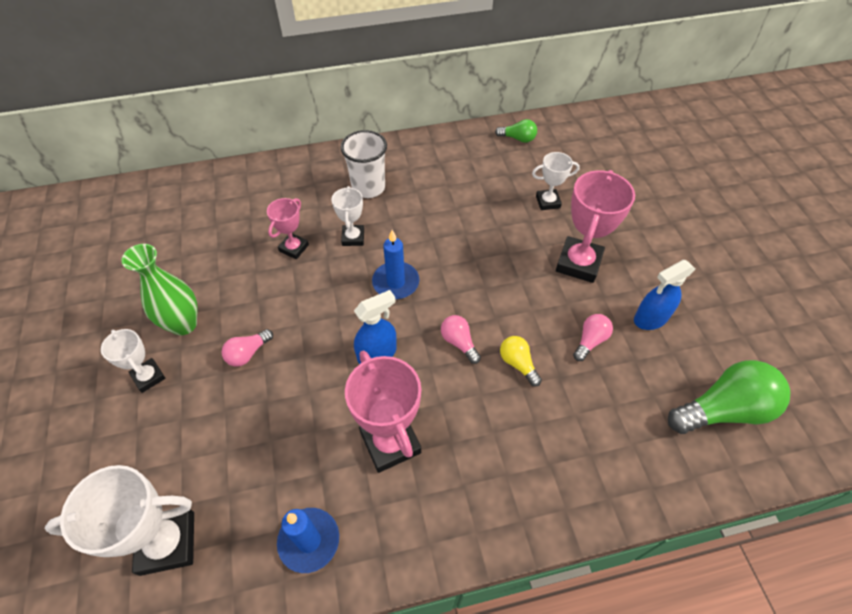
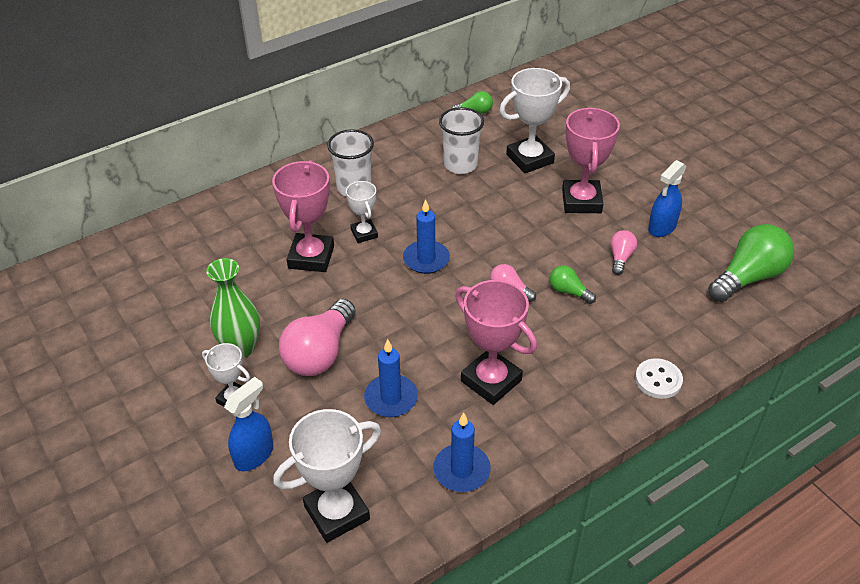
camera: 20 degrees left, 10 degrees down
pink light bulb [222,329,273,367] -> pink light bulb [279,299,356,376], size x2.00
pink trophy [267,198,309,259] -> pink trophy [272,160,334,272], size x1.75
blue spray bottle [354,290,397,364] -> blue spray bottle moved to [224,377,273,471]
yellow light bulb [500,336,542,387] -> green light bulb [550,265,596,304]
white trophy [532,152,580,210] -> white trophy [499,68,570,173], size x1.75
none -> blue candle [364,339,418,417]
none -> white cup [439,107,484,174]
none -> white button [635,358,683,399]

